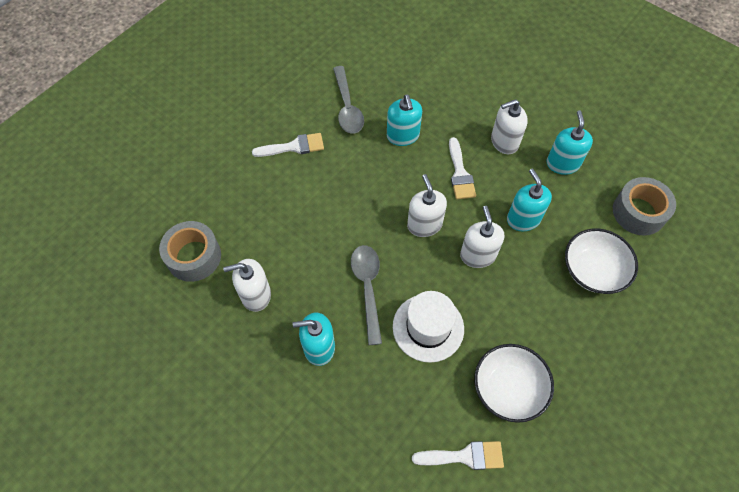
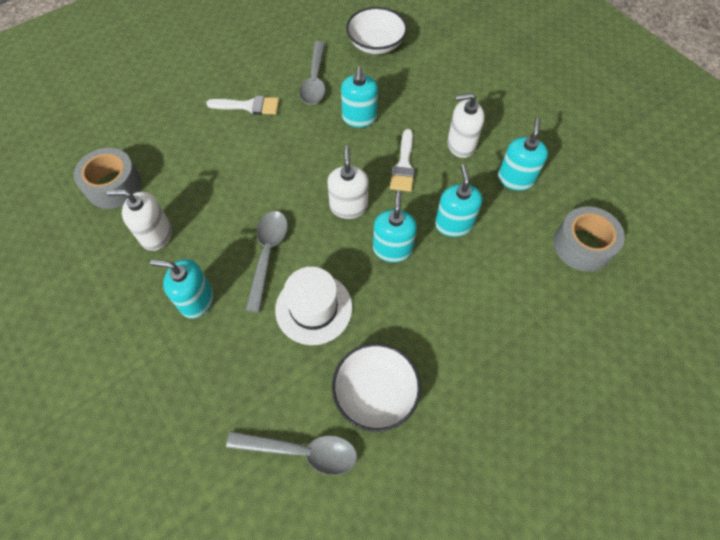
camera: 15 degrees right, 0 degrees up
white brush [412,441,504,470] -> grey spoon [226,431,357,475]
white soap dispenser [460,206,504,268] -> turquoise soap dispenser [373,191,417,262]
white bowl [565,228,638,294] -> white bowl moved to [346,7,407,54]

